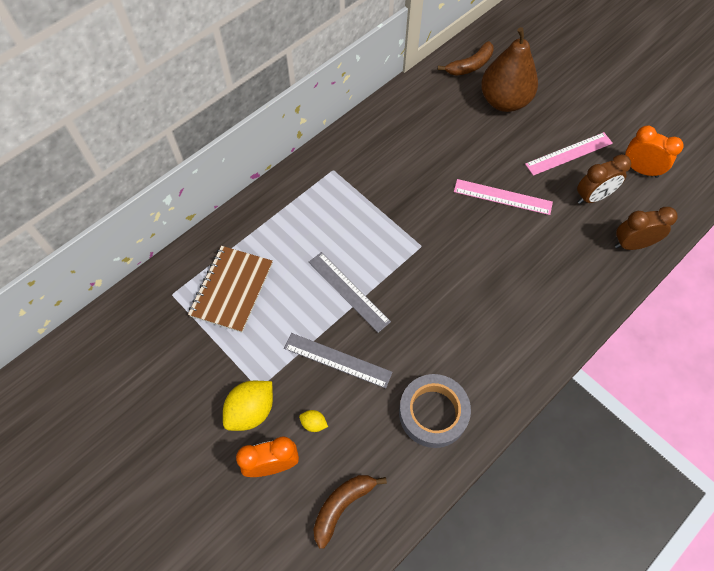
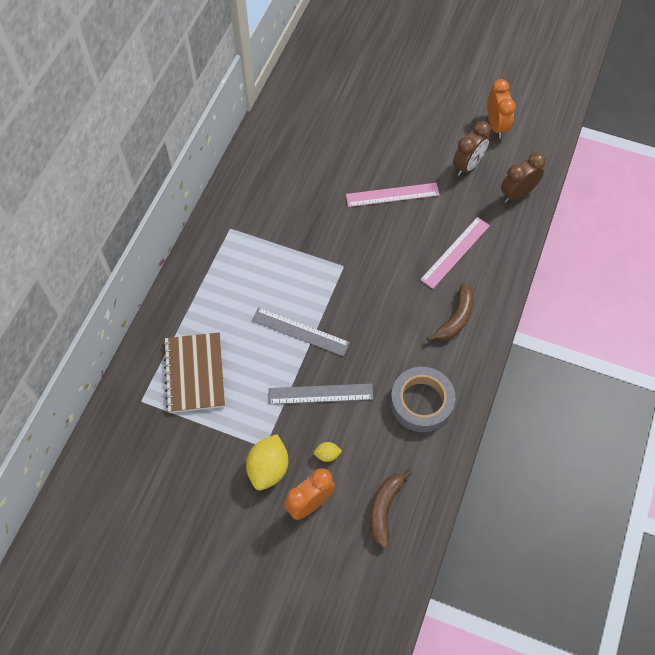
camera: 25 degrees left, 0 degrees up
brown banana [438,41,494,76] -> brown banana moved to [427,283,474,341]
brown pear [481,27,538,112] -> none
pink ruler [525,132,613,176] -> pink ruler moved to [420,217,490,289]
orange clock [625,125,684,178] -> orange clock turned 75 degrees clockwise [487,79,516,138]

